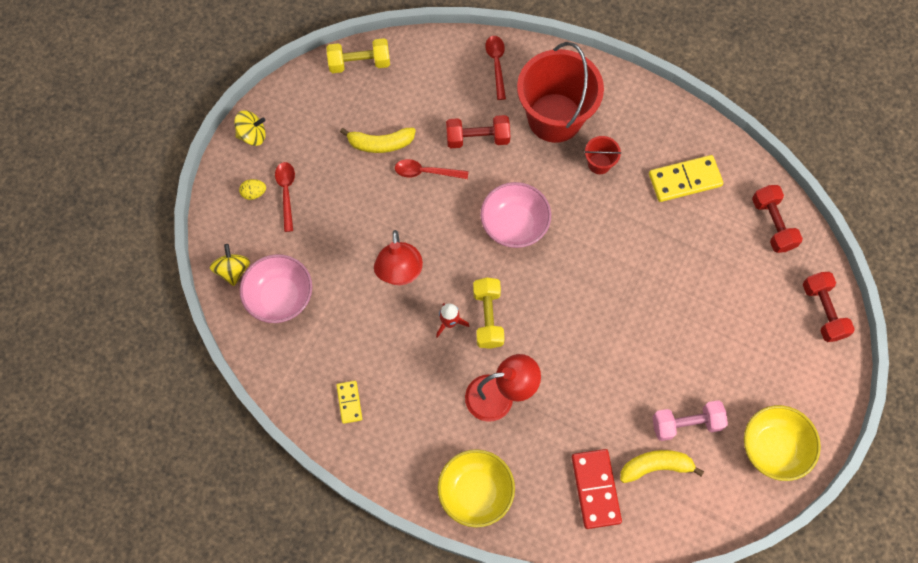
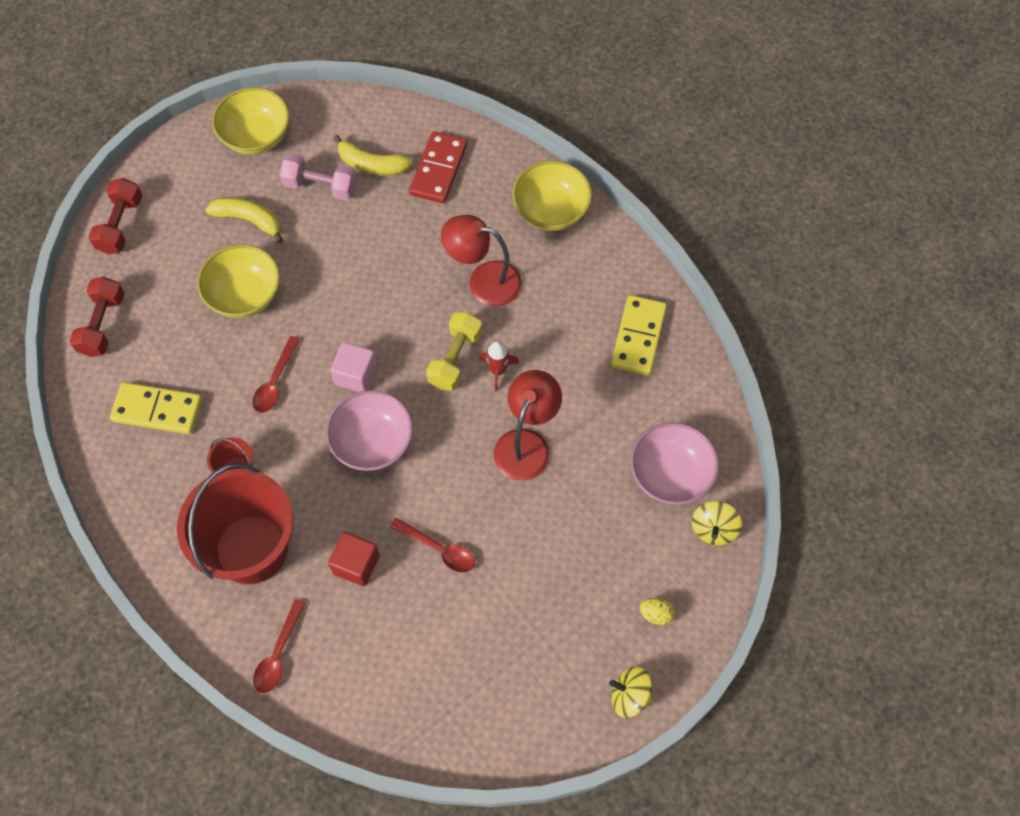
camera: 155 degrees left, 5 degrees down
red spoon [275,162,295,232] -> red spoon moved to [252,336,300,413]
yellow dumbbell [327,38,390,73] -> none
yellow domino [336,381,362,424] -> yellow domino [611,295,667,376], size x1.78
yellow banana [340,128,416,153] -> yellow banana moved to [205,197,283,243]
red dumbbell [446,115,510,148] -> red cube [328,532,380,586]
none -> yellow bowl [197,244,280,318]
none -> pink cube [330,342,377,392]

